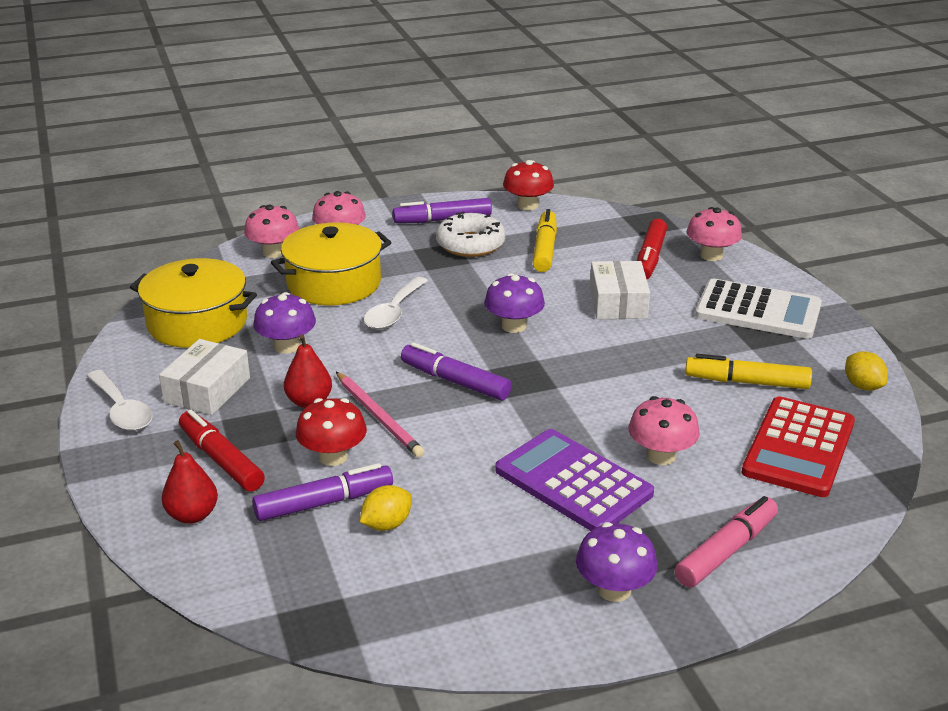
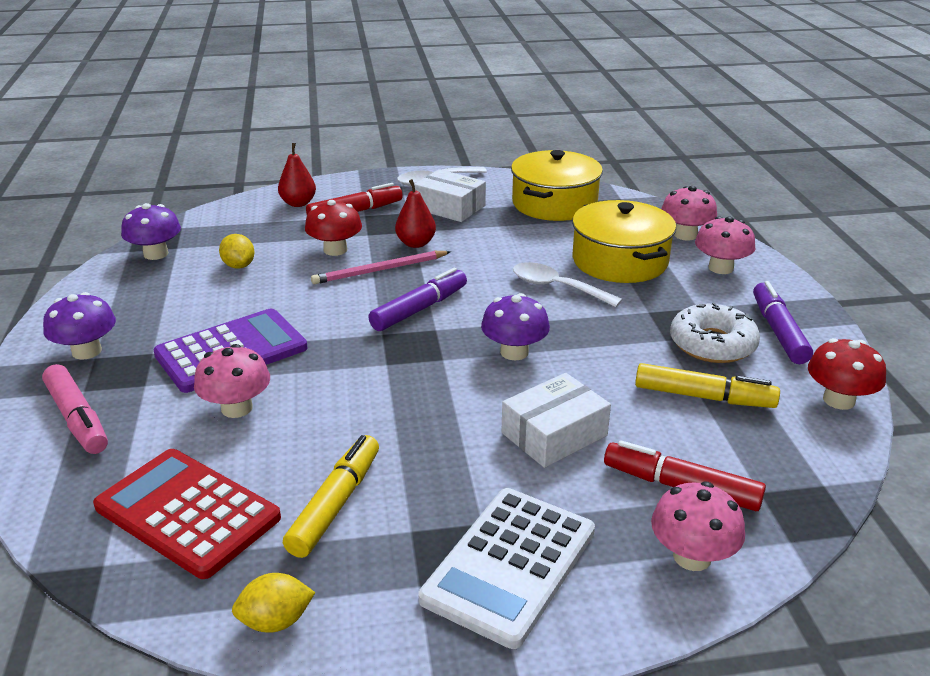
camera: 100 degrees right, 0 degrees up
purple marker [252,463,393,521] -> none
purple mushroom [253,292,316,354] -> purple mushroom moved to [121,203,181,260]
white box [590,261,650,319] -> white box turned 45 degrees counterclockwise [501,373,611,468]

